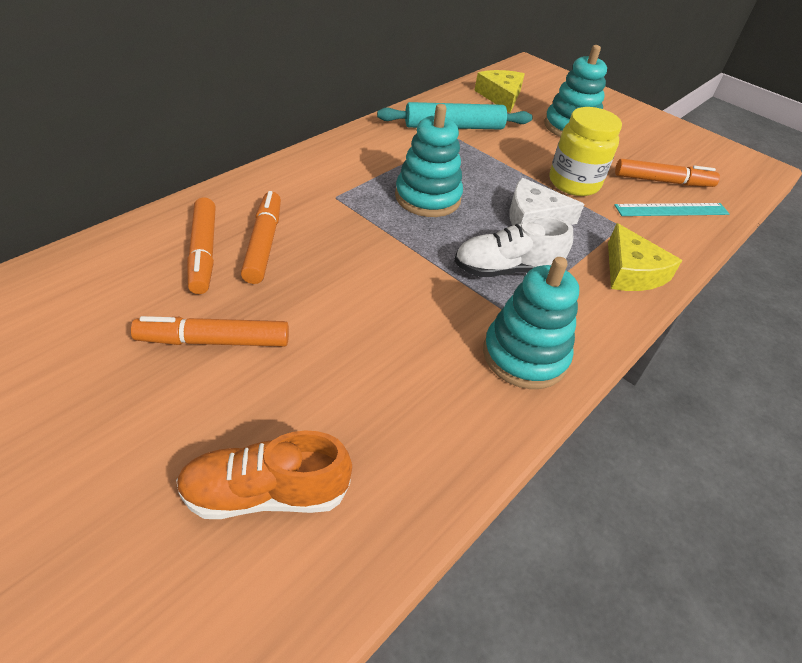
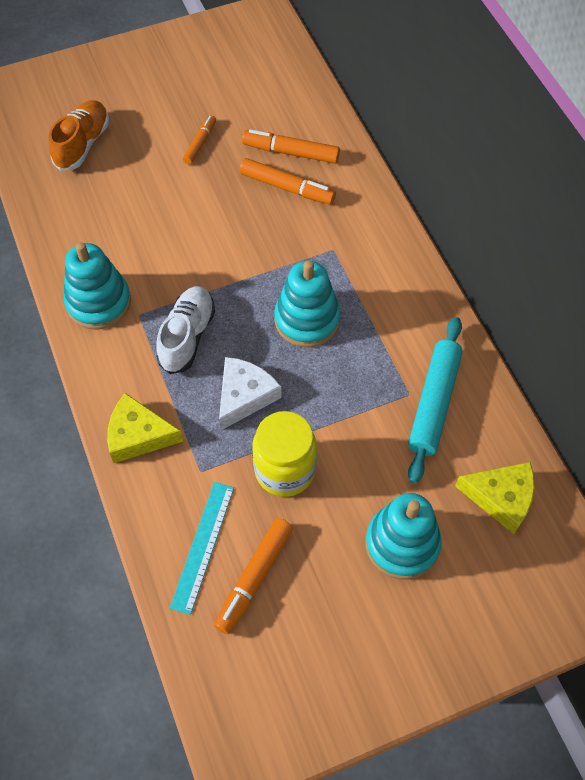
camera: 120 degrees right, 15 degrees up
orange marker [131,316,289,347] -> orange marker [183,115,216,165], size x0.63

